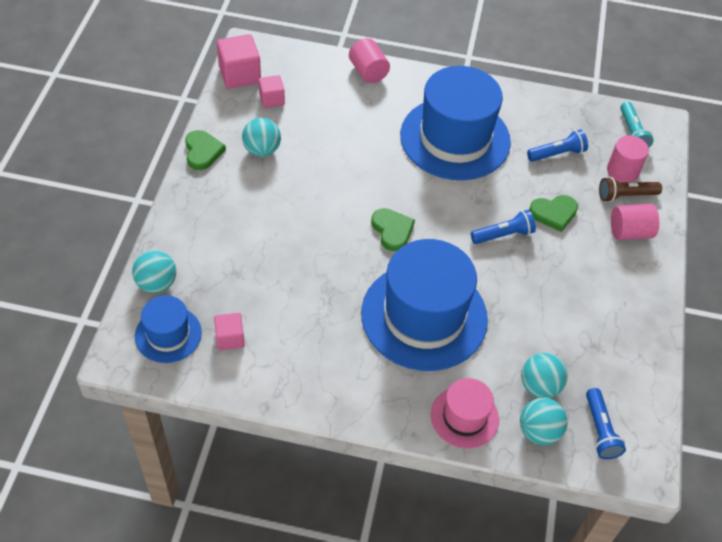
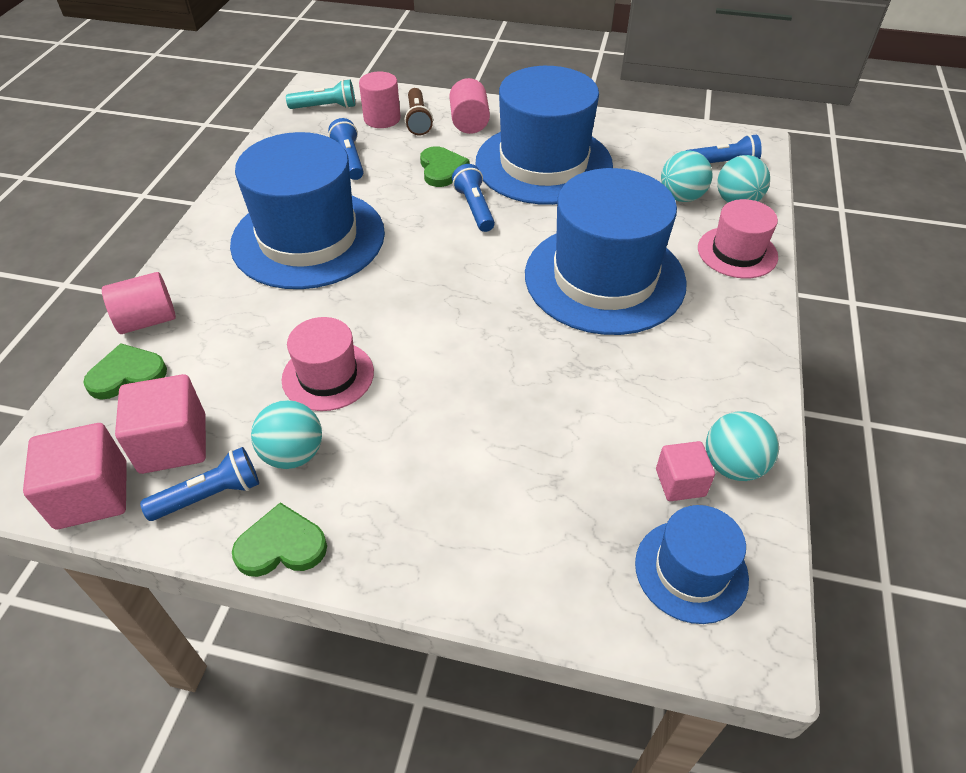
camera: 85 degrees left, 5 degrees down
turquoise ball [132,250,176,293] -> turquoise ball moved to [706,411,779,481]
pink cube [258,75,285,108] -> pink cube [115,374,206,474], size x1.65
green heart [371,208,415,251] -> green heart moved to [83,343,167,400]
none -> blue flashlight [140,447,259,521]
none -> pink hat [281,317,374,411]
none -> blue hat [475,66,613,205]

